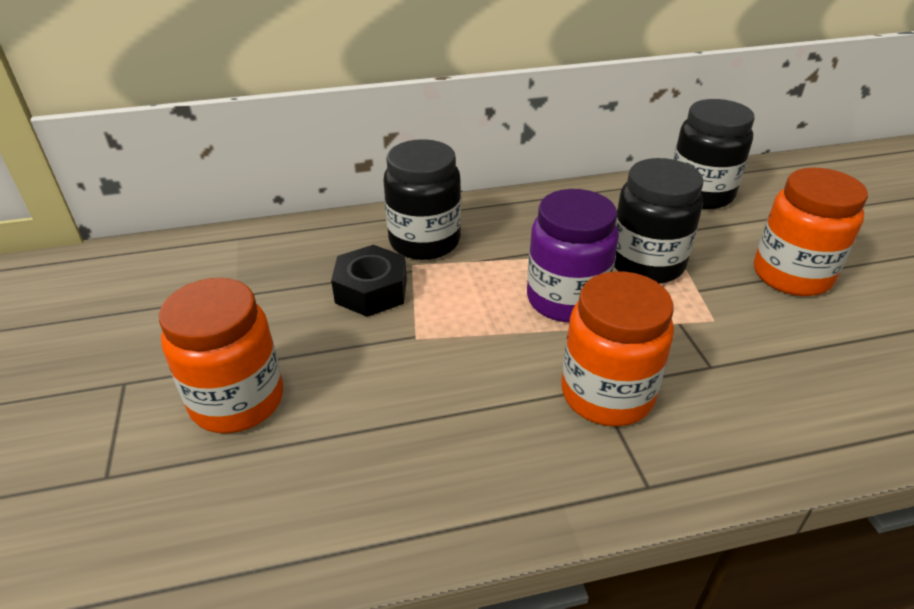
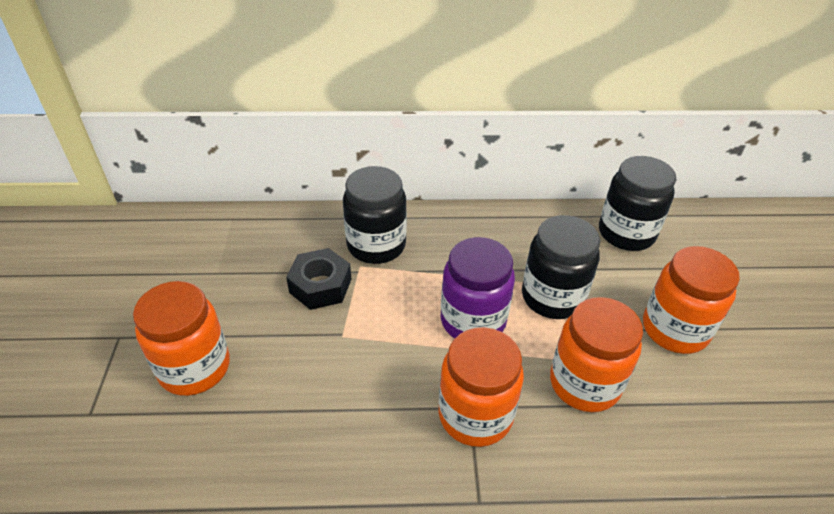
camera: 10 degrees right, 5 degrees up
none -> orange jar [550,297,643,412]

